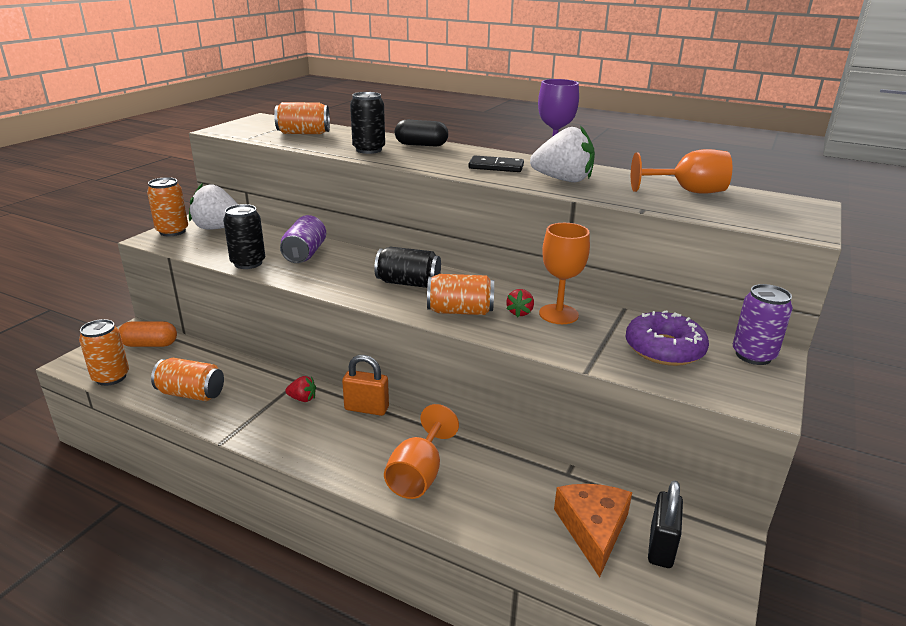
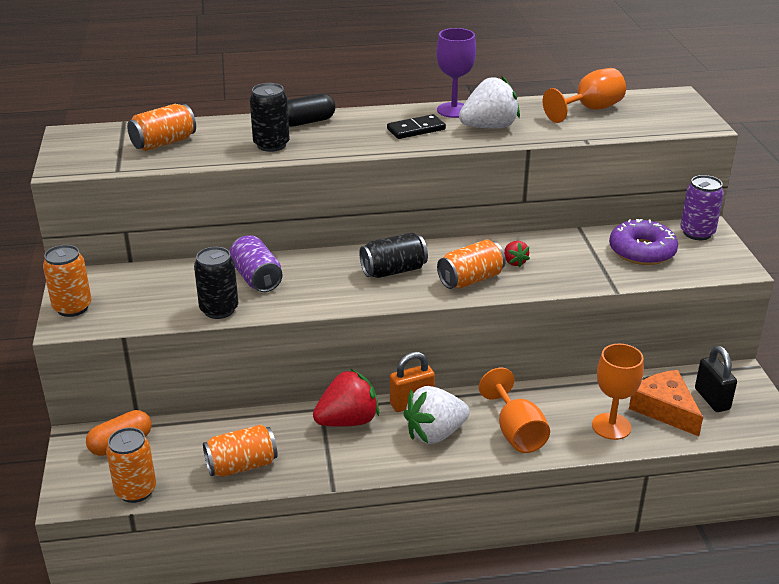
camera: 35 degrees left, 5 degrees up
white strawberry [189,183,238,230] -> white strawberry moved to [403,386,470,444]
red strawberry [285,376,316,402] -> red strawberry [313,369,379,427], size x2.07
orange goblet [539,223,590,324] -> orange goblet moved to [592,344,644,440]

